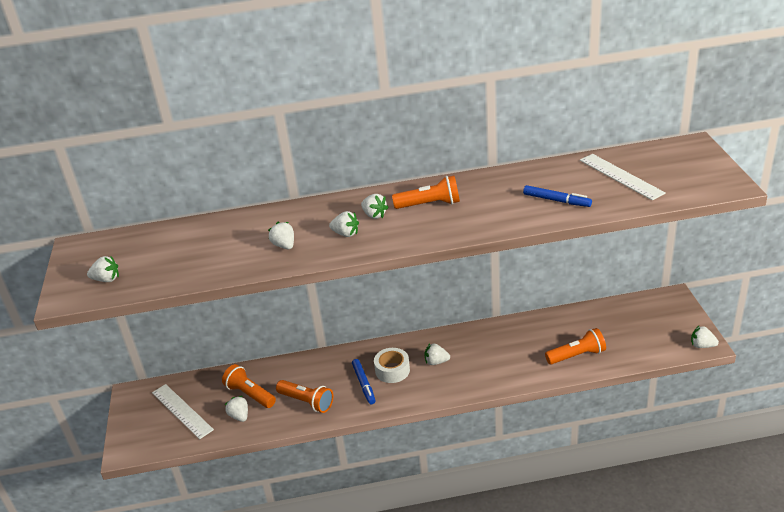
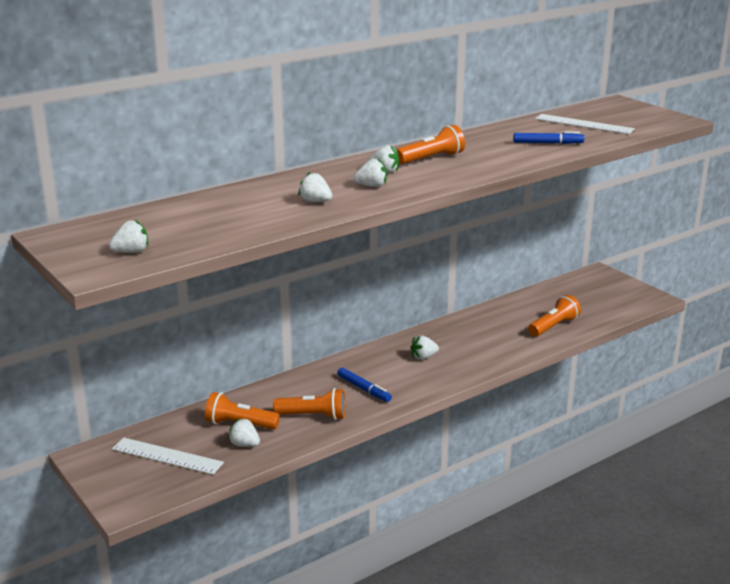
camera: 30 degrees left, 10 degrees down
white tape [374,348,410,383] -> none
white strawberry [691,326,719,348] -> none

